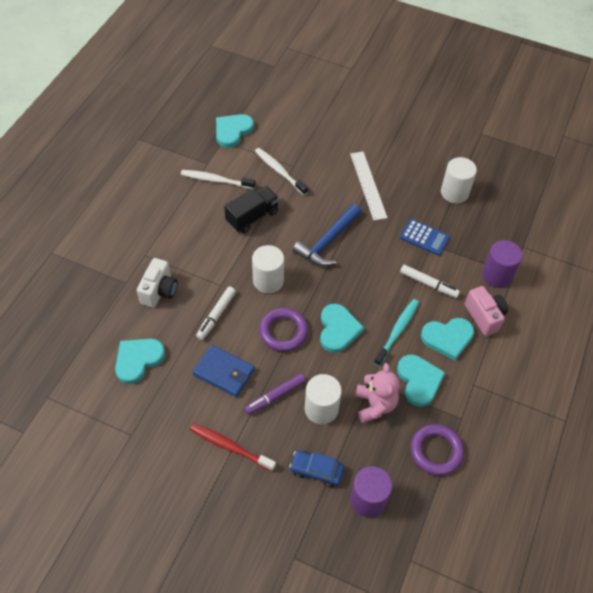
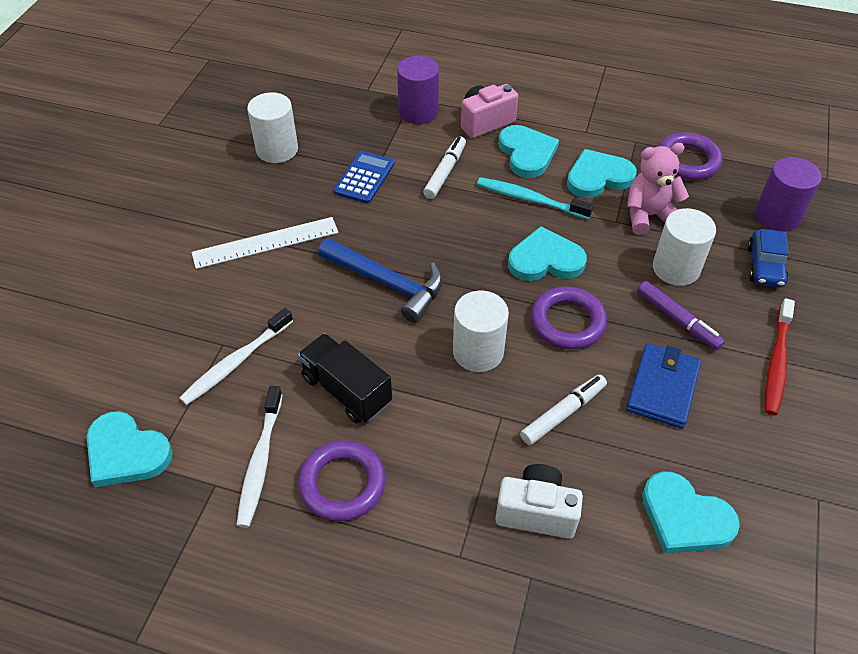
camera: 95 degrees left, 5 degrees down
white marker [196,287,236,340] -> white marker turned 60 degrees counterclockwise [520,374,607,445]
none -> purple ring [298,440,386,521]

